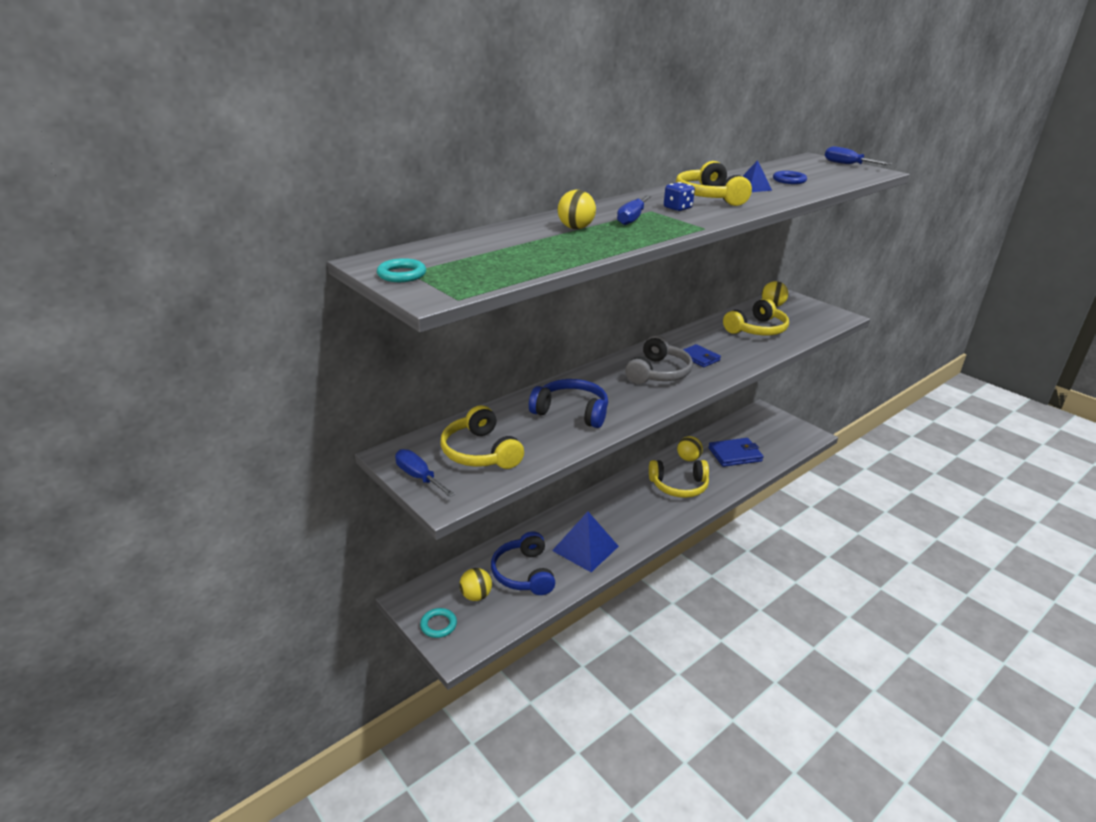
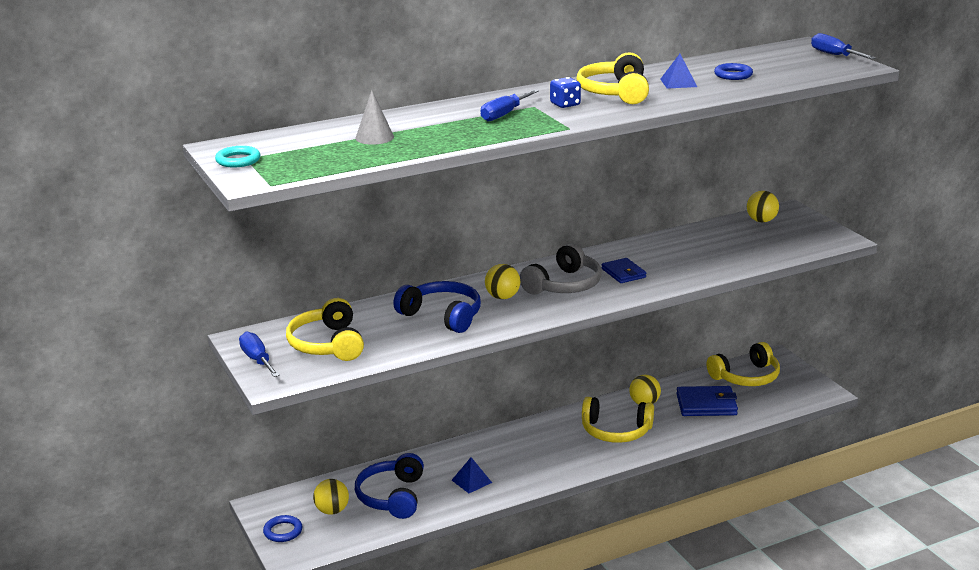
camera: 15 degrees right, 5 degrees down
turquoise ring [420,608,457,638] -> blue ring [263,515,302,542]
blue pyramid [552,512,619,572] -> blue pyramid [452,457,492,493], size x0.53
yellow ball [558,190,596,229] -> yellow ball moved to [485,264,520,299]
yellow headphones [723,298,789,335] -> yellow headphones moved to [707,342,780,386]
none -> grey cone [355,90,394,145]

